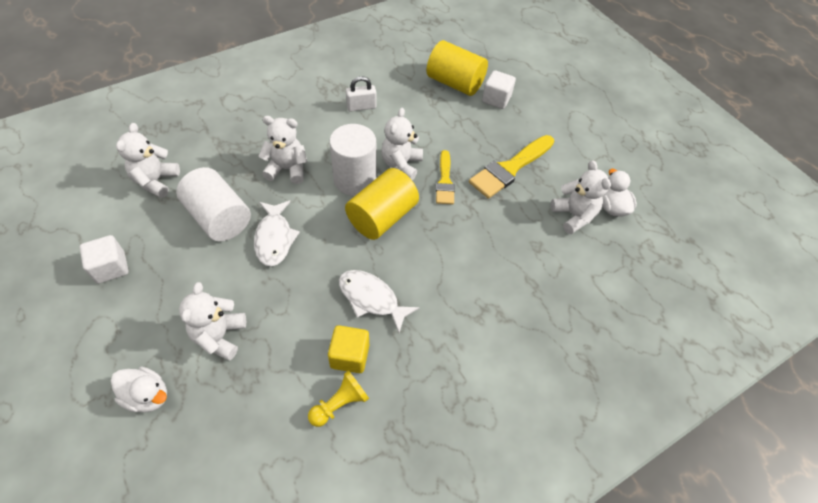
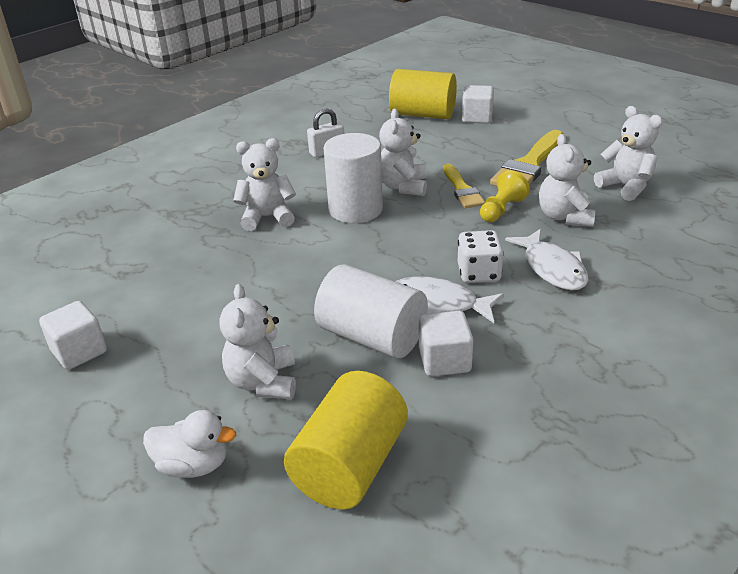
camera: 10 degrees left, 20 degrees down
white teddy bear [116,123,180,198] -> white teddy bear moved to [539,134,595,227]
white cylinder [176,167,251,241] -> white cylinder moved to [314,264,428,358]
white fish [254,200,300,266] -> white fish moved to [505,229,588,290]
yellow pawn [308,370,369,427] -> yellow pawn moved to [480,170,530,222]
yellow cube [328,325,369,373] -> white cube [419,311,473,376]
yellow cylinder [345,168,419,240] -> yellow cylinder moved to [284,371,408,510]
white duck [602,169,637,217] -> none
none -> white dice [458,230,504,283]

